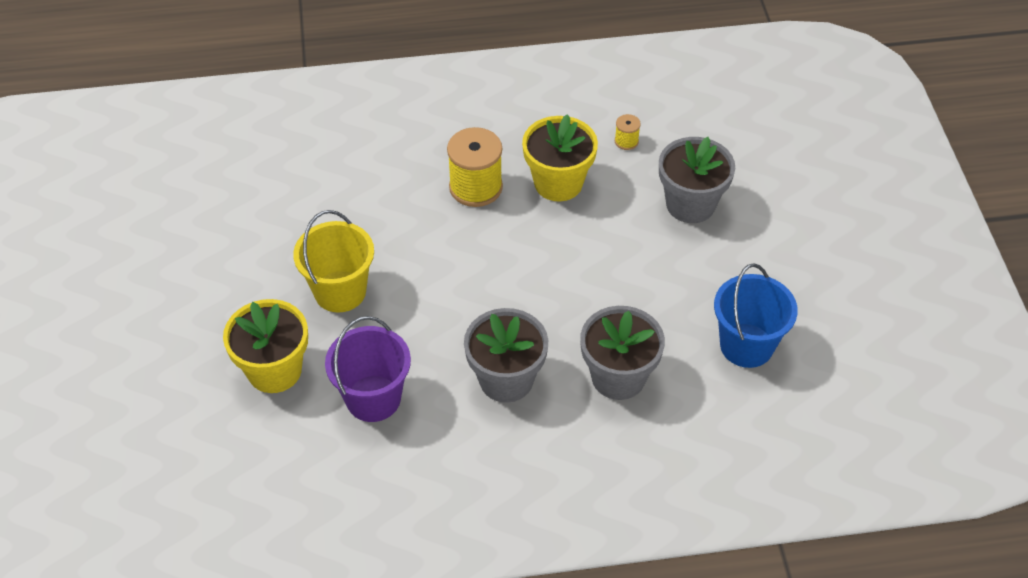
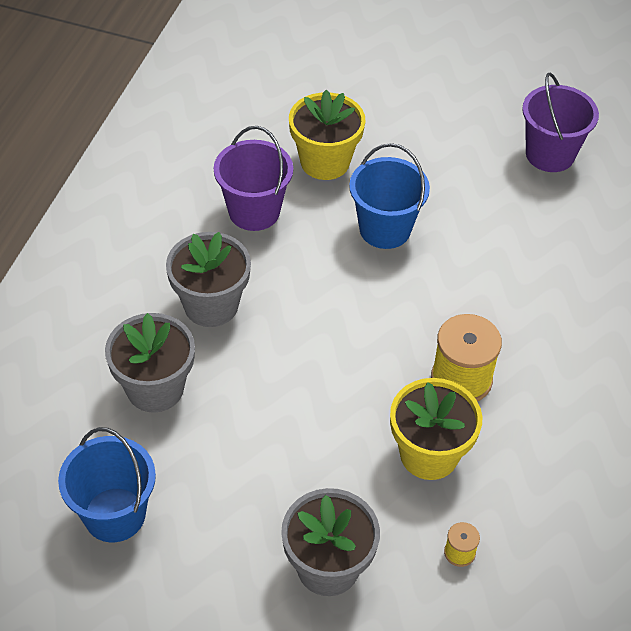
camera: 115 degrees right, 0 degrees up
yellow bucket [293,210,374,313] -> blue bucket [349,143,430,249]
none -> purple bucket [522,72,599,172]

